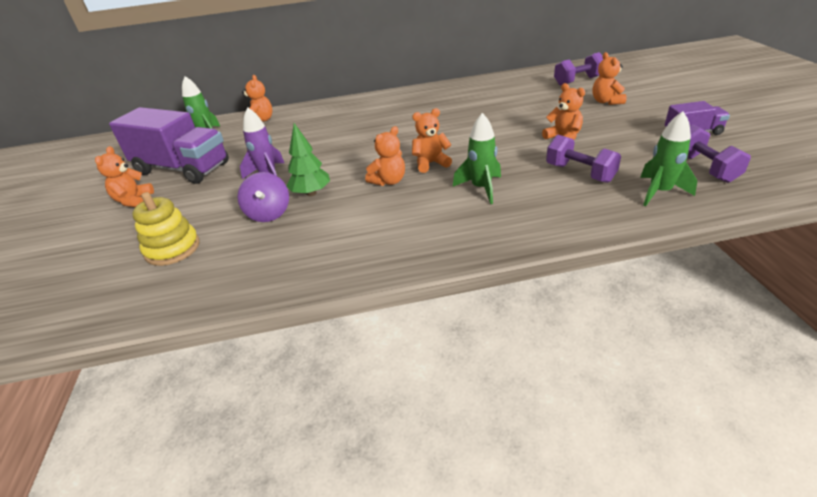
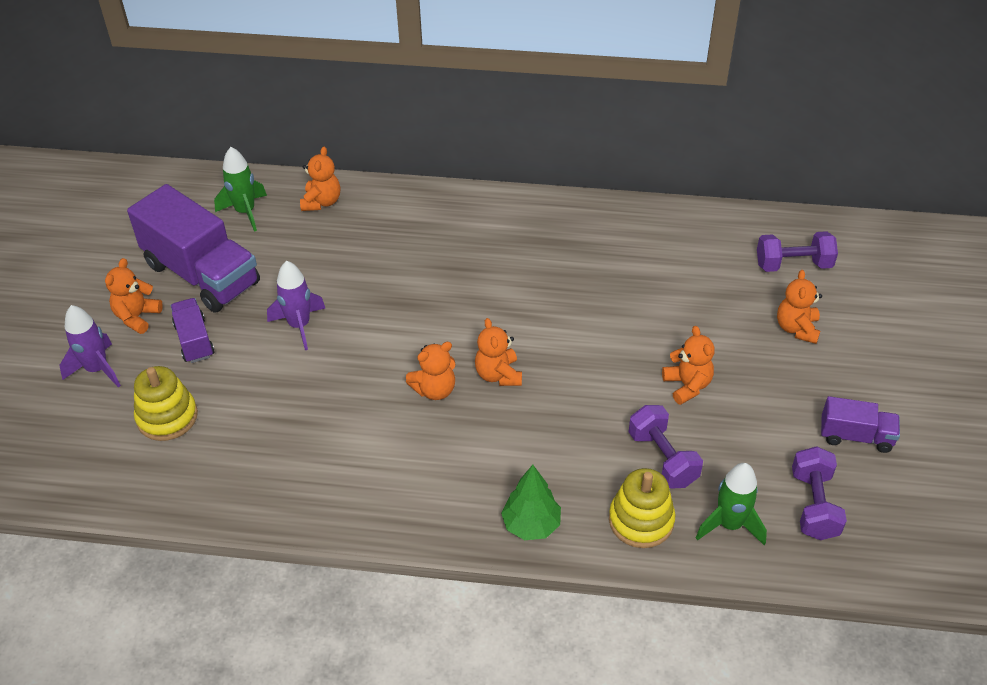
camera: 15 degrees right, 10 degrees up
purple spinning top [237,172,289,222] -> none
green tree [286,123,330,196] -> green tree moved to [501,465,561,540]
orange teddy bear [412,108,452,173] -> orange teddy bear turned 105 degrees counterclockwise [475,318,522,386]
green rocket [453,113,501,204] -> none
none -> purple rocket [59,305,121,387]
none -> purple truck [171,298,214,363]
none -> yellow stacking toy [609,468,676,548]

